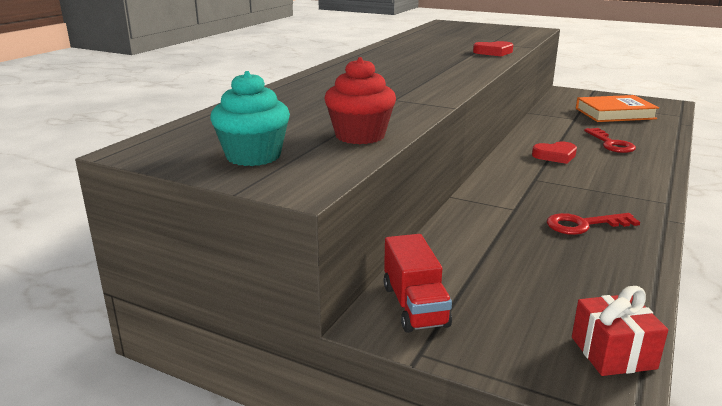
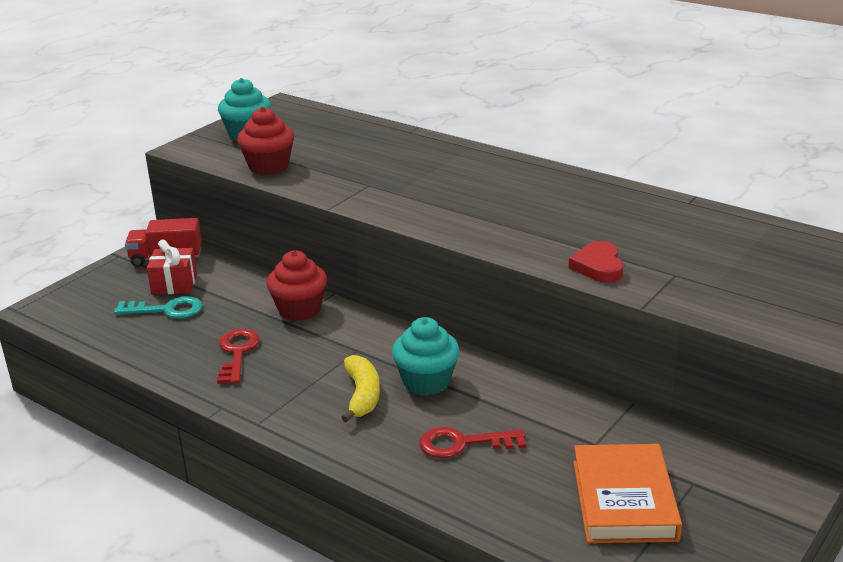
camera: 100 degrees right, 5 degrees up
red heart [532,142,577,164] -> turquoise cupcake [392,317,460,395]
red gift [572,286,668,376] -> red gift moved to [147,239,197,294]
none -> turquoise key [114,296,203,319]
none -> red cupcake [266,250,327,321]
none -> yellow banana [341,355,380,422]

